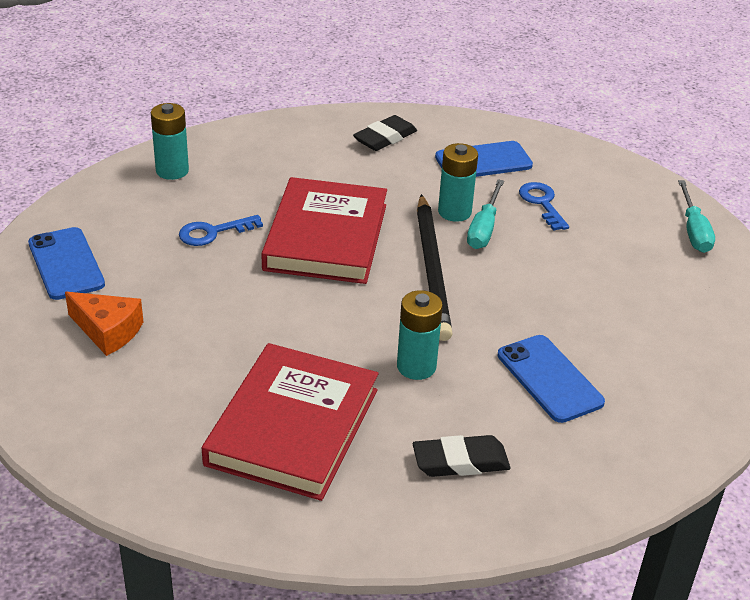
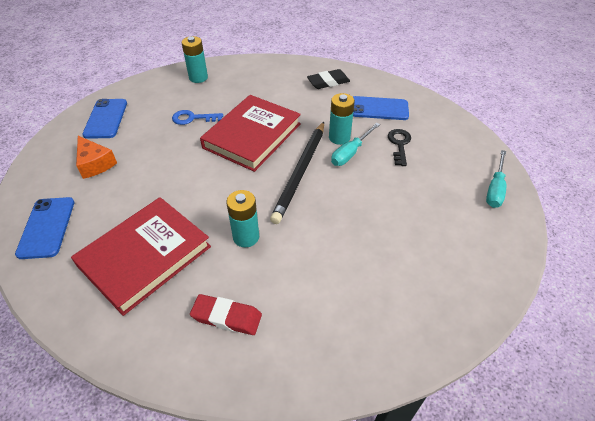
camera: 25 degrees right, 10 degrees up
black eraser [413,435,510,477] -> red eraser [190,294,262,335]
blue phone [498,335,605,423] -> blue phone moved to [15,197,74,259]
blue key [519,182,569,231] -> black key [388,129,411,166]

